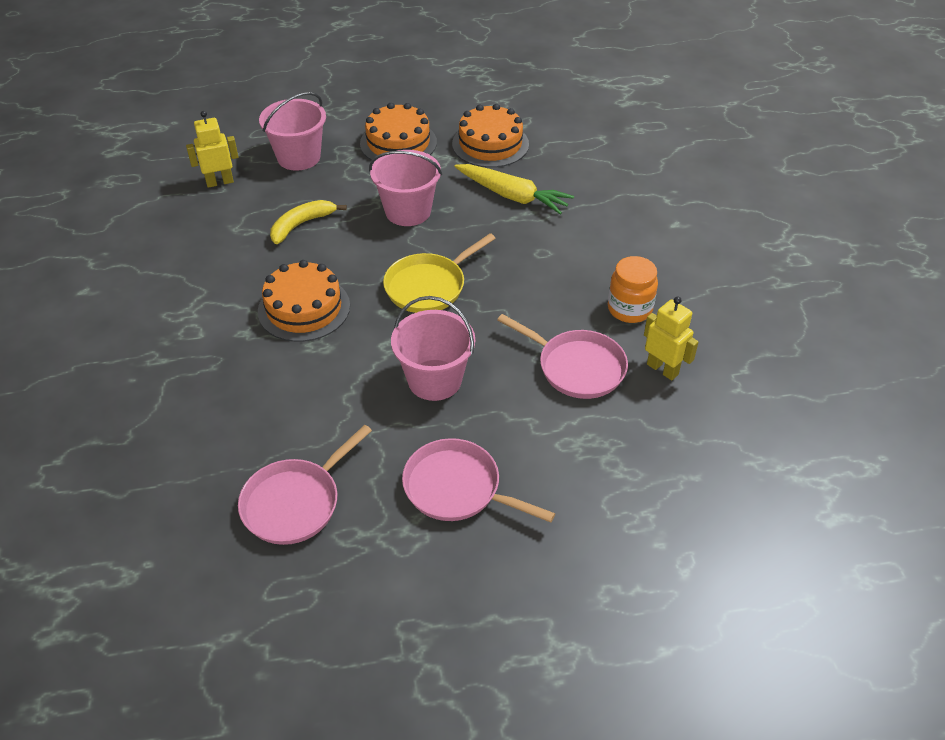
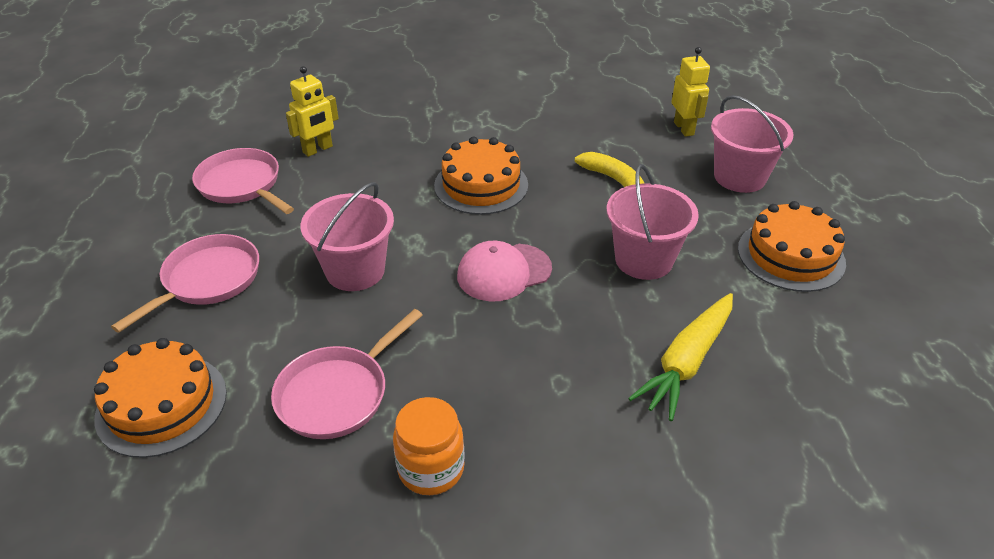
camera: 95 degrees right, 5 degrees down
yellow pan [383,233,496,313] -> pink cap [457,241,552,301]
orange cake [452,104,529,168] -> orange cake moved to [94,338,227,458]
yellow robot [644,296,699,380] -> yellow robot moved to [286,66,339,157]

